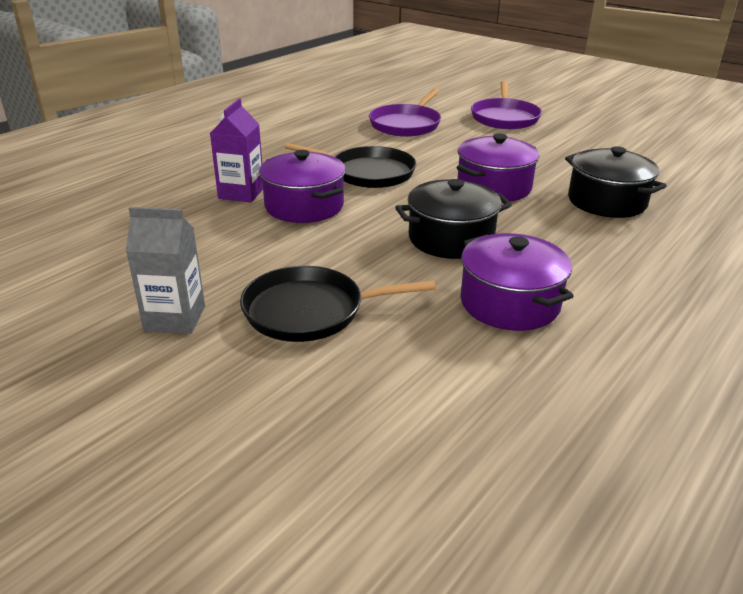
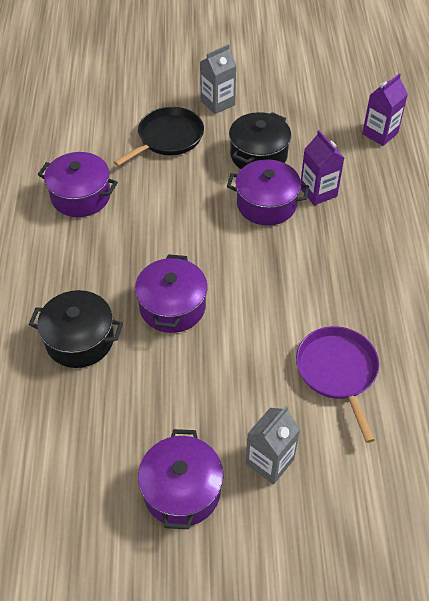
camera: 140 degrees right, 20 degrees up
black pan [285,143,416,188] -> none
black pot [395,179,512,259] -> black pot moved to [229,112,291,169]
purple pan [471,81,542,129] -> grey carton [246,406,300,485]
none -> purple pot [138,429,223,529]
none -> purple carton [362,73,408,146]

